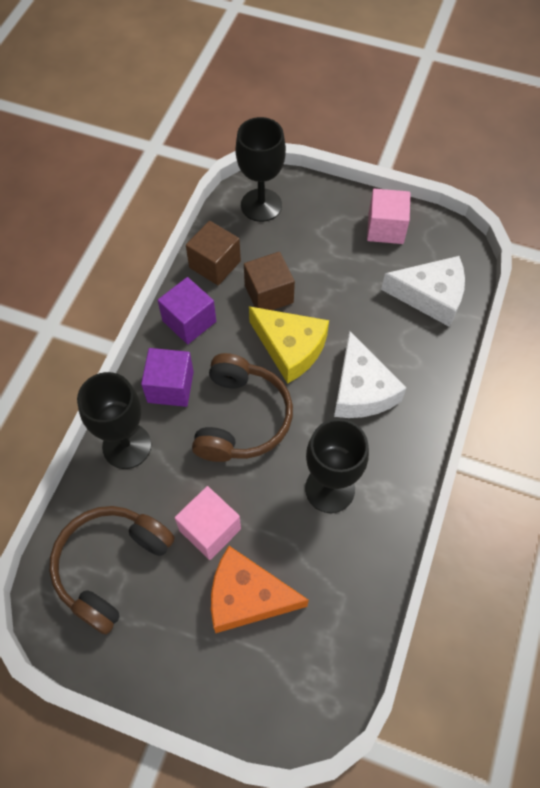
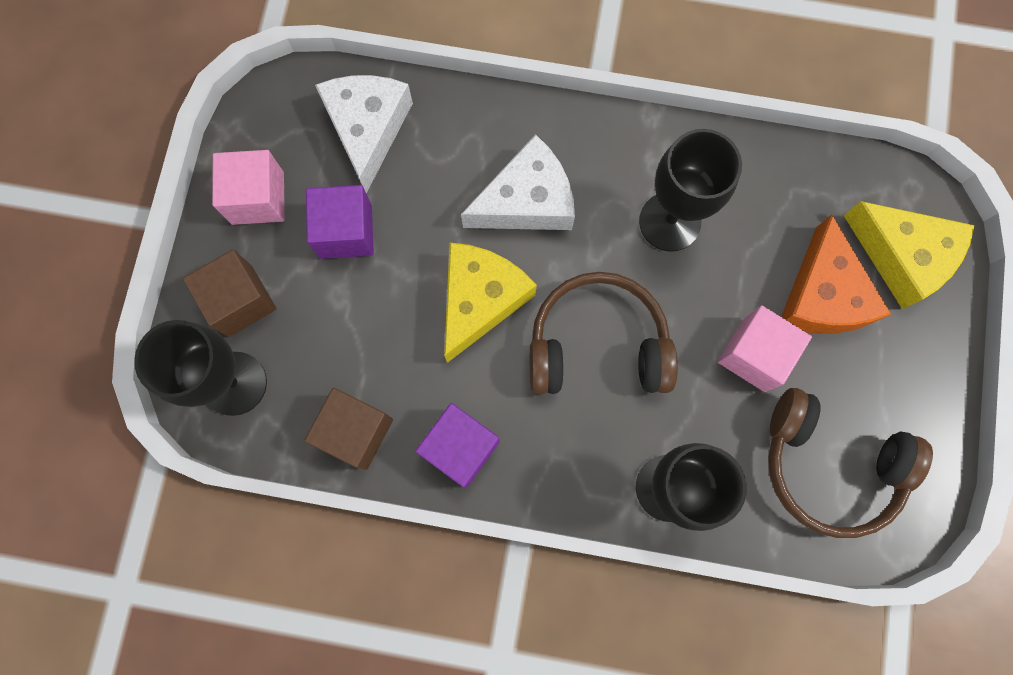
camera: 100 degrees left, 15 degrees up
purple cube [141,348,194,407] -> purple cube moved to [306,185,374,259]
brown cube [244,252,295,310] -> brown cube moved to [183,249,276,337]
none -> yellow cheese [843,201,975,309]

